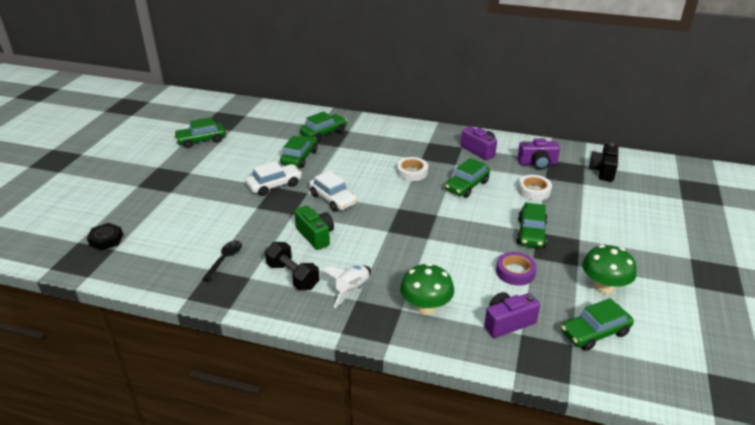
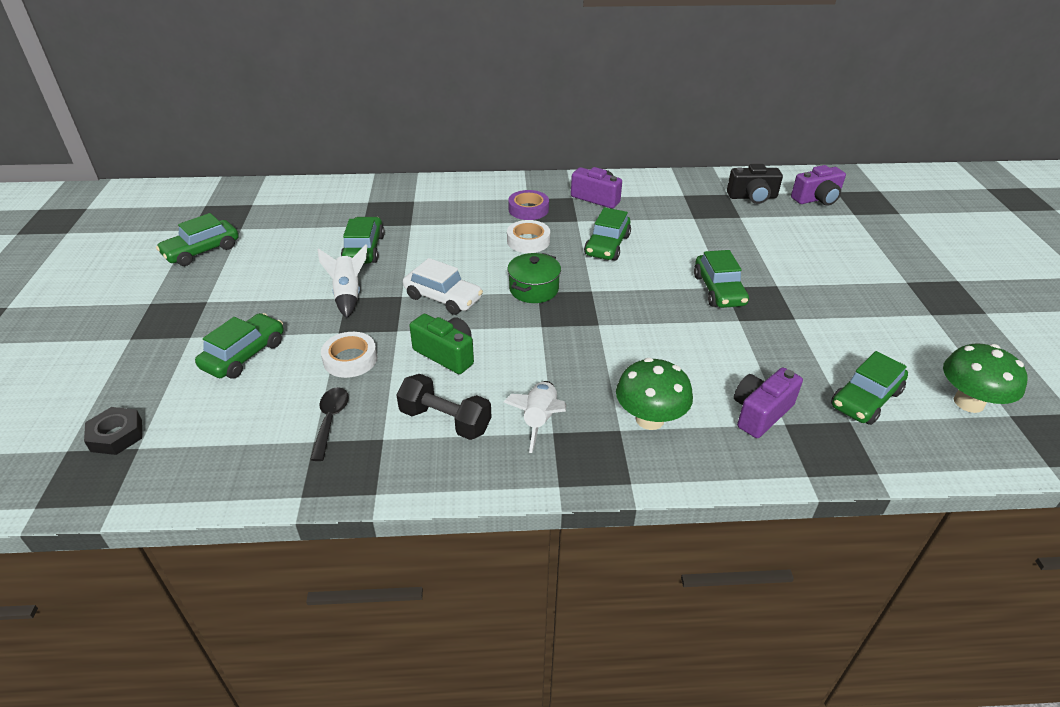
camera: 20 degrees left, 5 degrees up
white car [246,161,302,196] -> white rocket [317,245,367,318]
green car [300,111,347,142] -> green car moved to [195,313,284,379]
purple tape [496,252,537,286] -> purple tape moved to [508,190,549,220]
purple camera [517,138,560,169] -> purple camera moved to [791,165,846,206]
white tape [517,175,552,201] -> white tape moved to [321,332,377,378]
green mushroom [582,245,637,294] -> green mushroom moved to [943,344,1028,413]
black camera [589,143,619,182] -> black camera turned 90 degrees counterclockwise [727,164,783,204]
none -> green pot [507,253,561,303]

